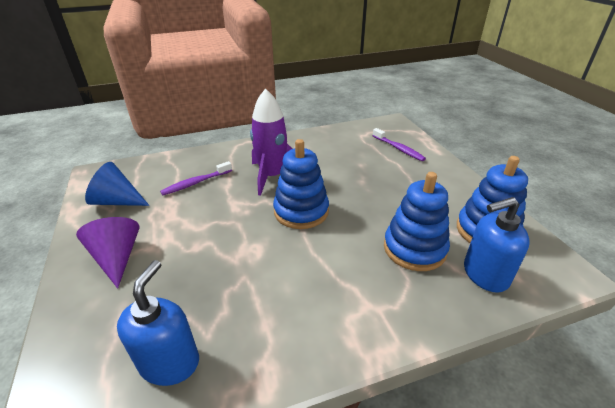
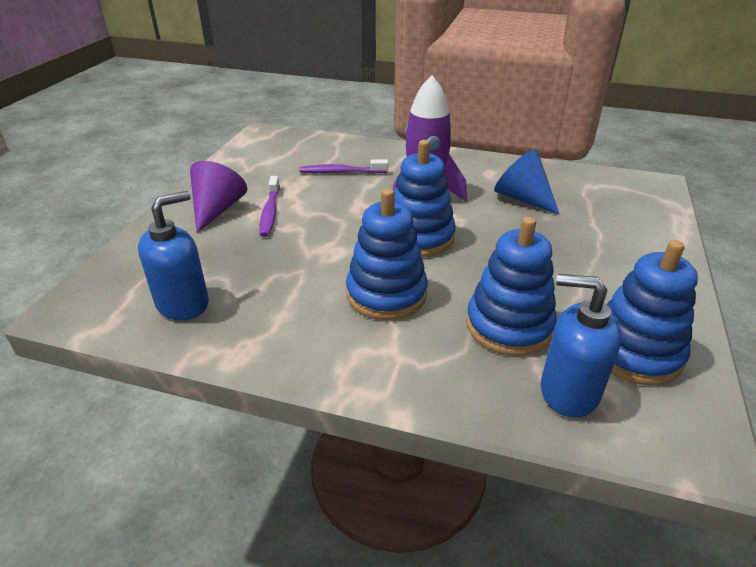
camera: 35 degrees right, 0 degrees up
blue cone [85,162,150,206] -> blue cone moved to [494,149,560,215]
purple toothbrush [372,128,426,161] -> purple toothbrush moved to [260,176,280,237]
none -> blue stacking toy [346,189,428,320]

